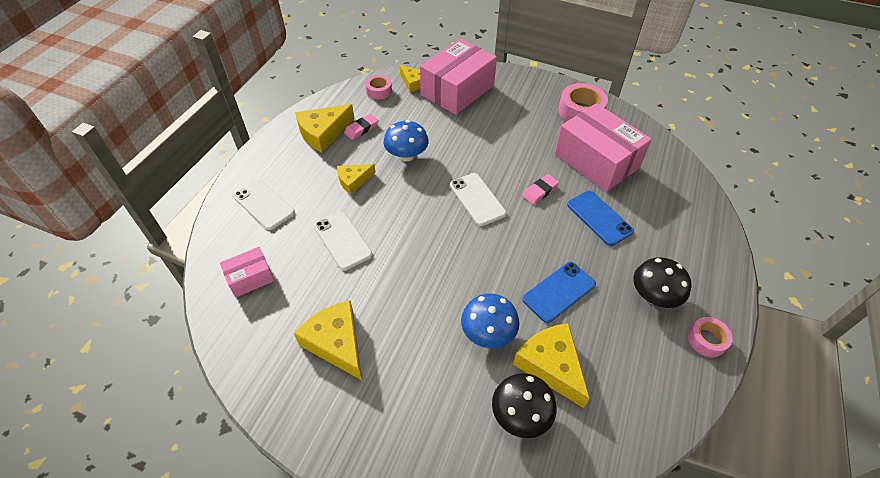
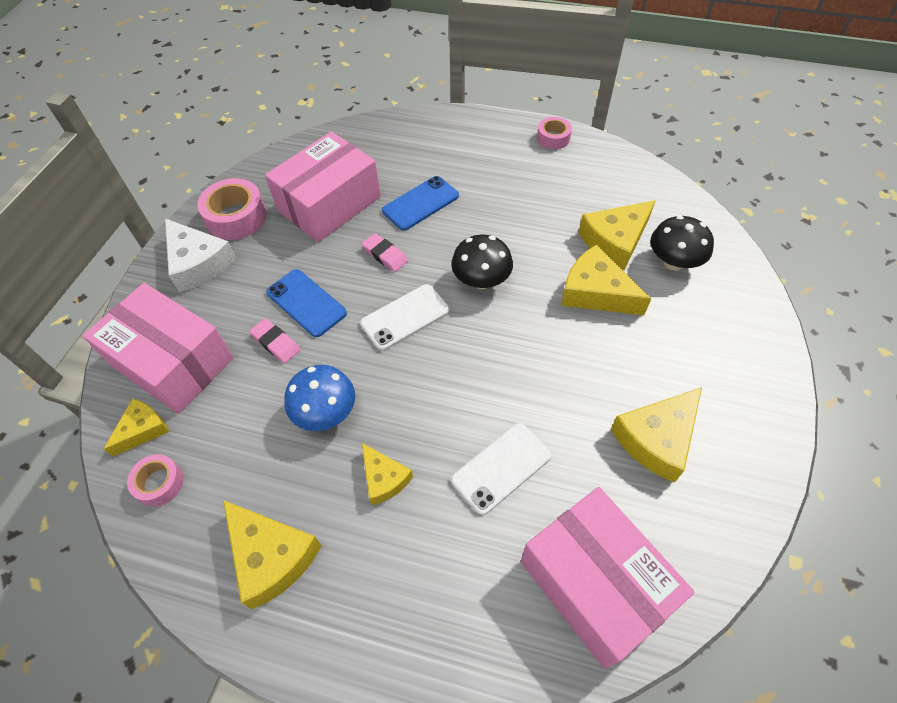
camera: 95 degrees left, 5 degrees up
pink box [220,247,275,297] -> pink box [521,487,694,669], size x2.02
white phone [233,179,295,230] -> none
pink eraser [344,114,379,140] -> pink eraser moved to [249,318,300,363]
blue mushroom [461,293,519,348] -> yellow cheese [561,244,651,315]
blue phone [522,262,596,323] -> blue phone moved to [266,269,347,337]
black mushroom [634,257,691,308] -> black mushroom moved to [451,235,513,289]
none -> white cheese [165,219,236,292]

